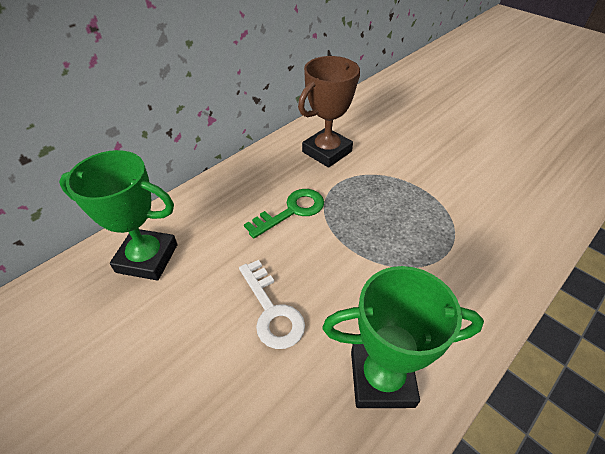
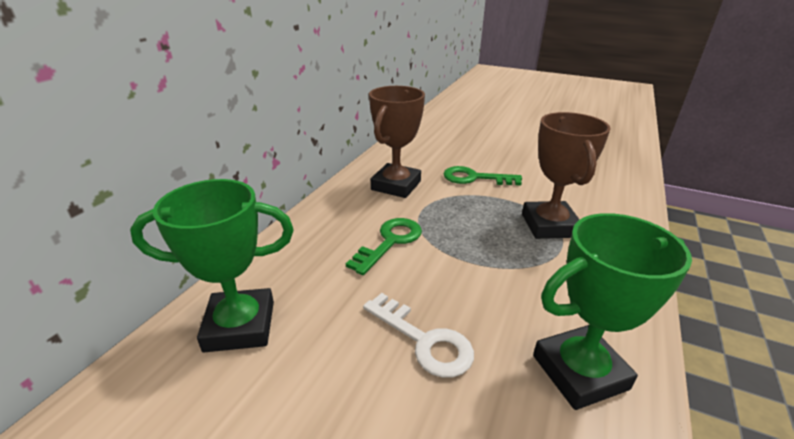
camera: 20 degrees left, 15 degrees down
none -> green key [443,166,522,185]
none -> brown trophy [522,112,611,239]

